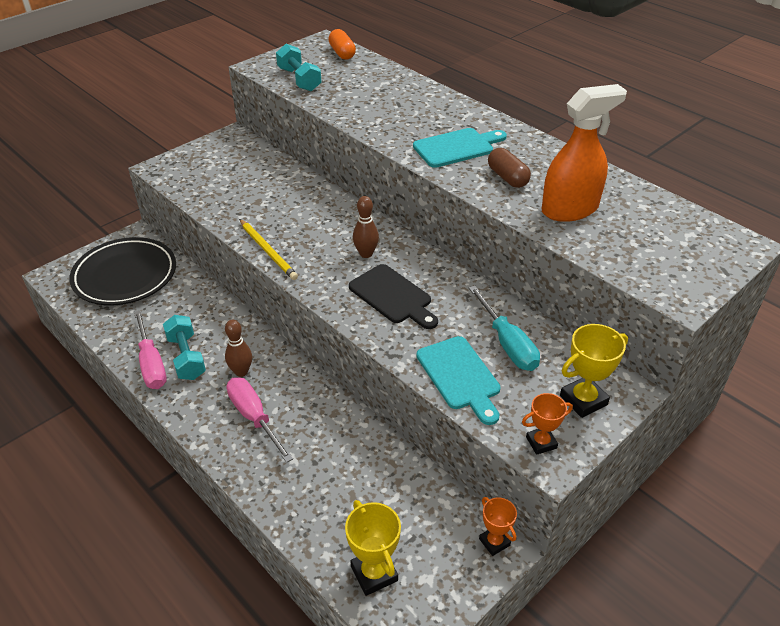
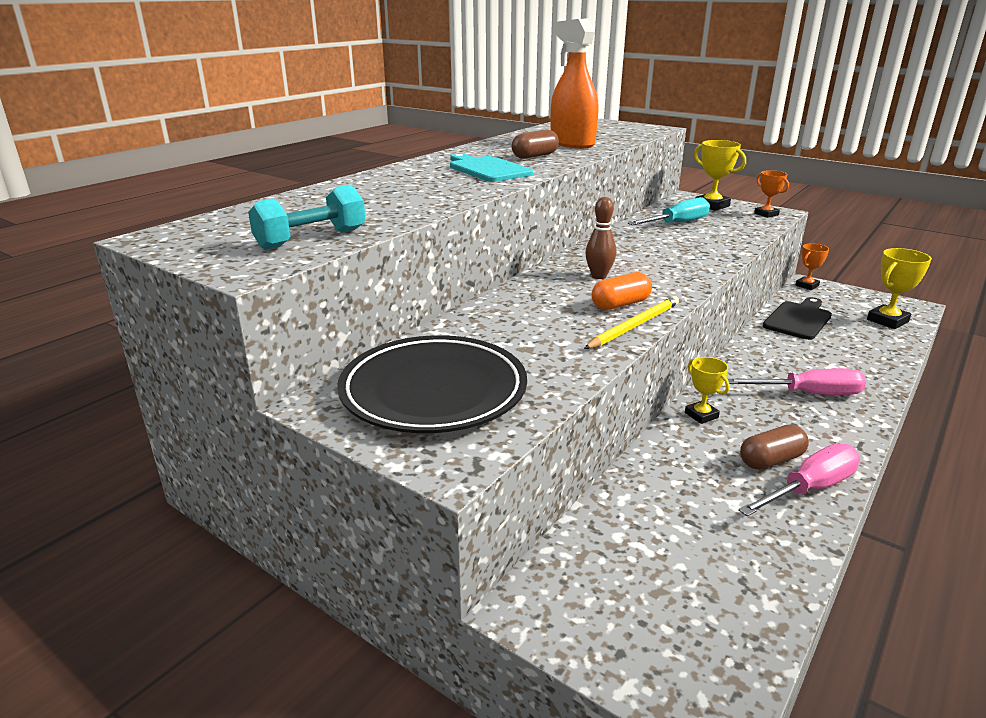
camera: 100 degrees left, 15 degrees down
black plate [69,237,176,305] -> black plate moved to [337,335,527,433]
turquoise dumbbell [163,315,206,380] -> brown capsule [740,424,809,470]
brown bowling pin [225,320,252,377] -> none
pink screwdriver [226,377,293,463] -> pink screwdriver turned 135 degrees counterclockwise [728,369,866,395]
orange capsule [328,29,356,60] -> orange capsule moved to [591,272,652,310]
black cutting board [349,264,438,329] -> black cutting board moved to [763,297,832,340]
turquoise cutting board [416,336,500,425] -> none
none -> yellow trophy [685,357,730,424]

